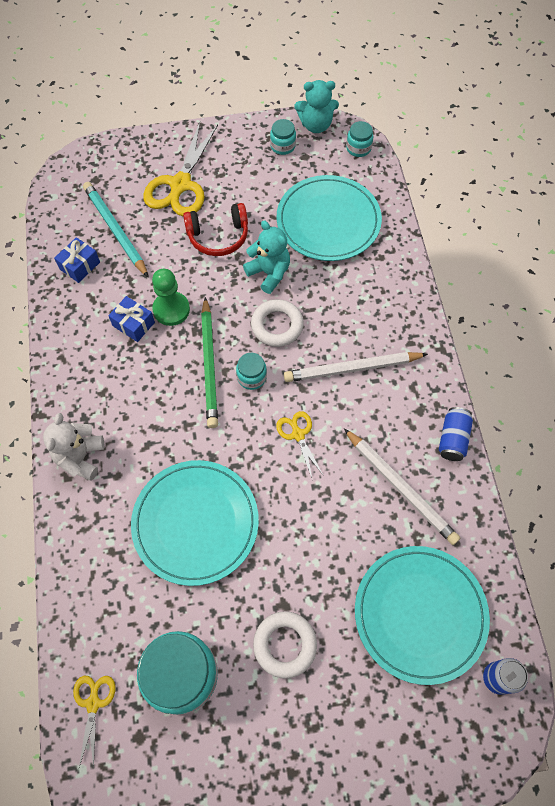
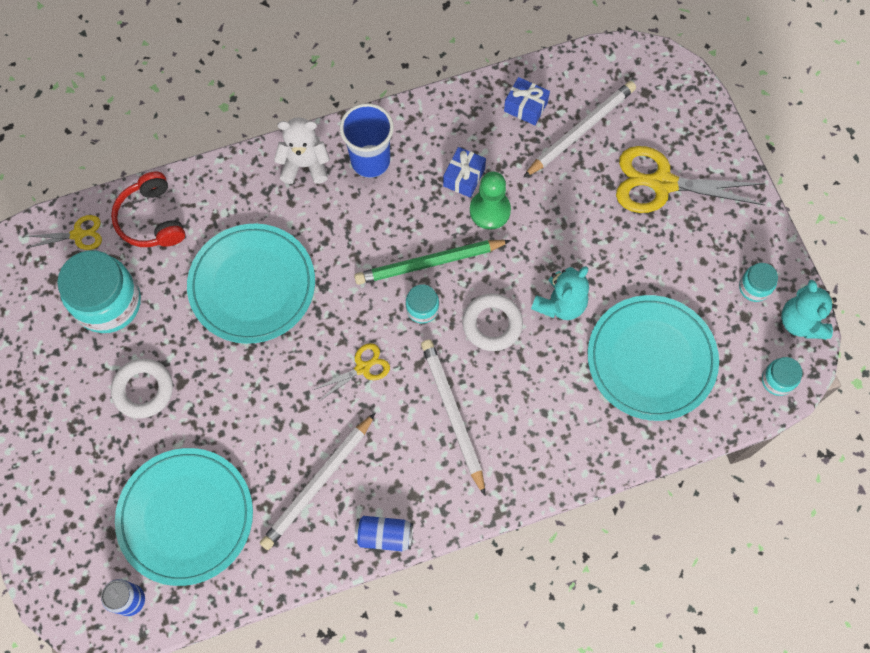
camera: 80 degrees right, 5 degrees up
turquoise pencil [83,182,149,278] -> white pencil [524,81,636,177]
red headphones [183,203,248,256] -> red headphones moved to [111,172,185,247]
none -> blue cup [340,103,394,178]

